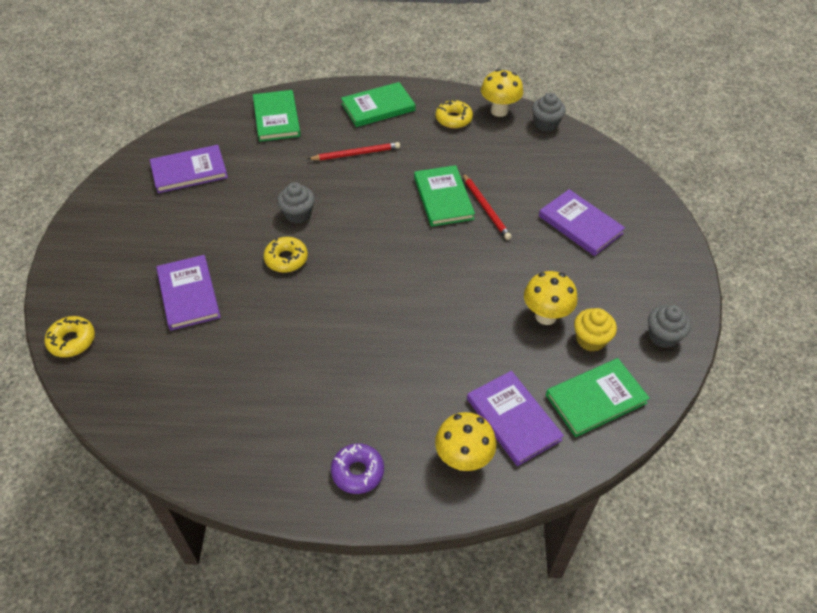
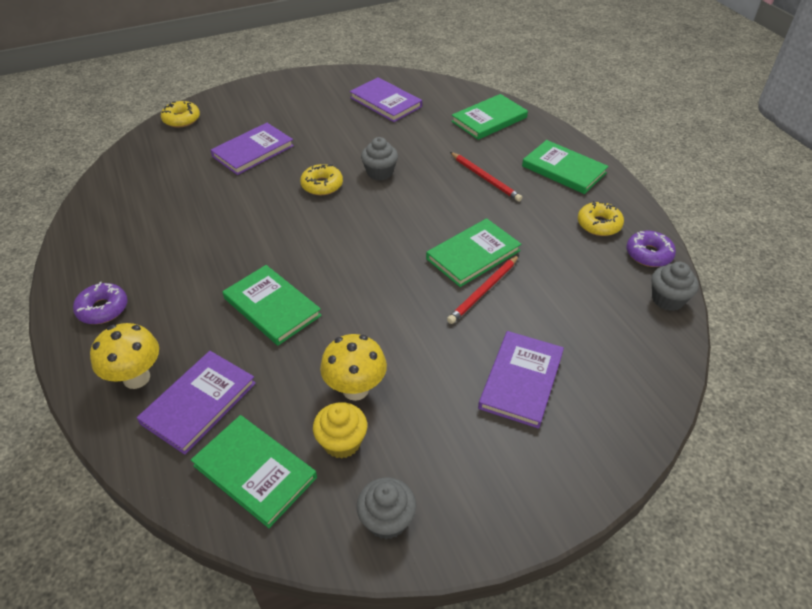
camera: 65 degrees right, 5 degrees down
yellow mushroom [481,69,523,117] -> purple donut [626,231,676,267]
none -> green book [223,265,322,345]

